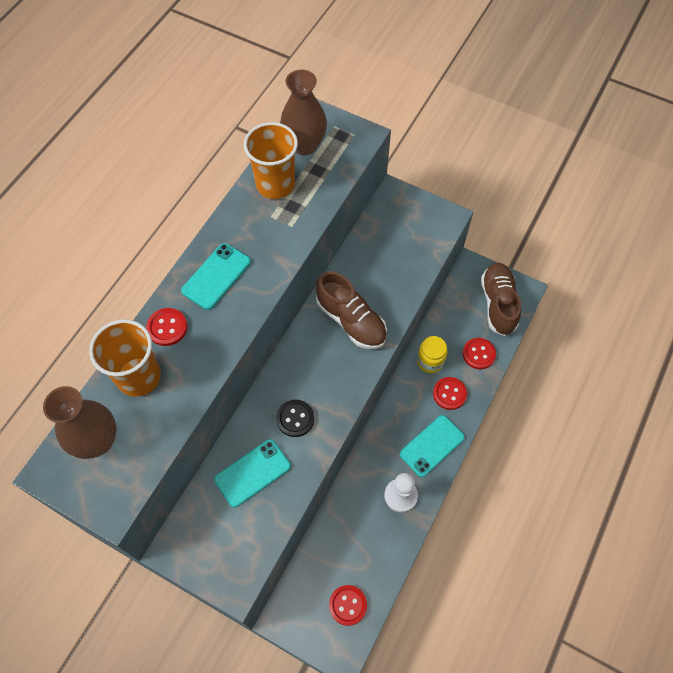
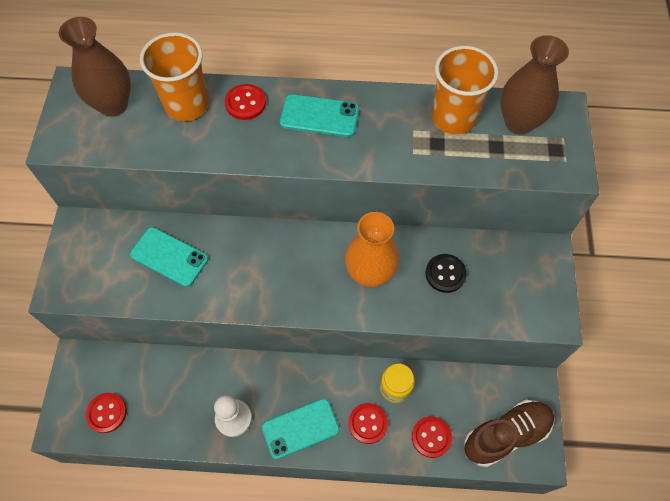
camera: 65 degrees right, 0 degrees up
black button [276,400,314,437] -> black button moved to [425,254,467,293]
brown shoe [316,271,387,349] -> orange vase [345,212,399,287]
turquoise phone [400,415,465,477] -> turquoise phone turned 45 degrees counterclockwise [262,398,340,459]

